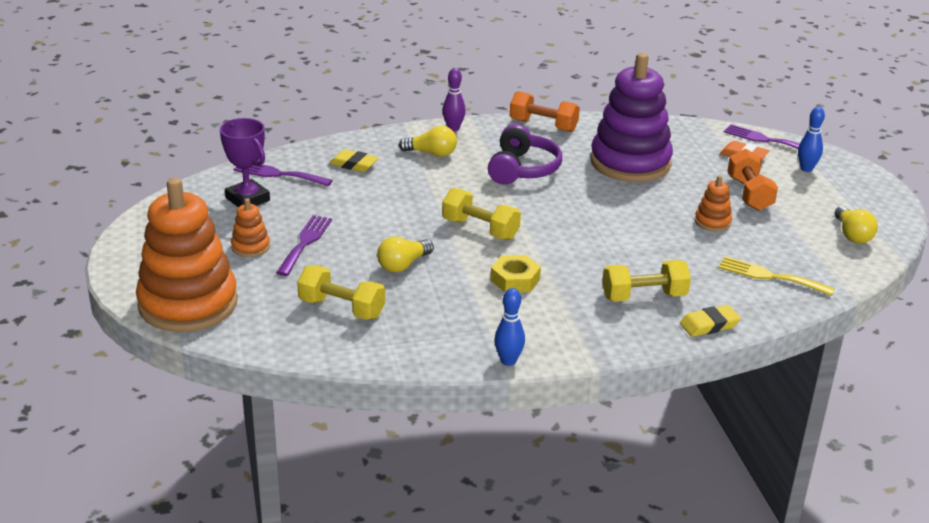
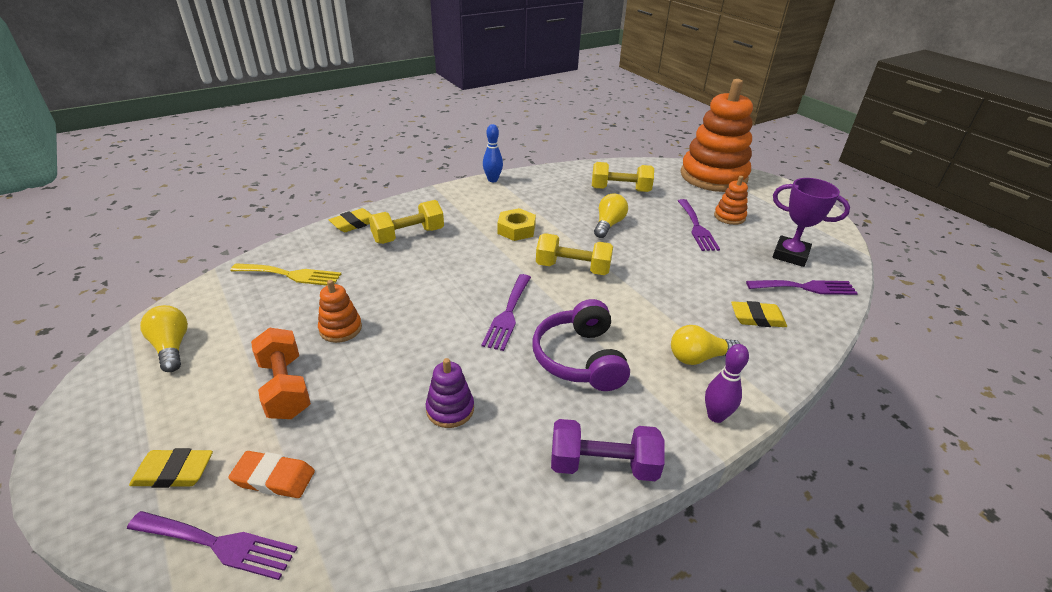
camera: 160 degrees right, 5 degrees up
orange dumbbell [510,91,580,132] -> purple dumbbell [551,419,665,481]
purple stacking toy [590,53,673,182] -> purple stacking toy [426,358,474,428], size x0.42
blue bowling pin [798,107,825,172] -> yellow eraser [129,448,213,488]
none -> purple fork [481,274,531,351]

